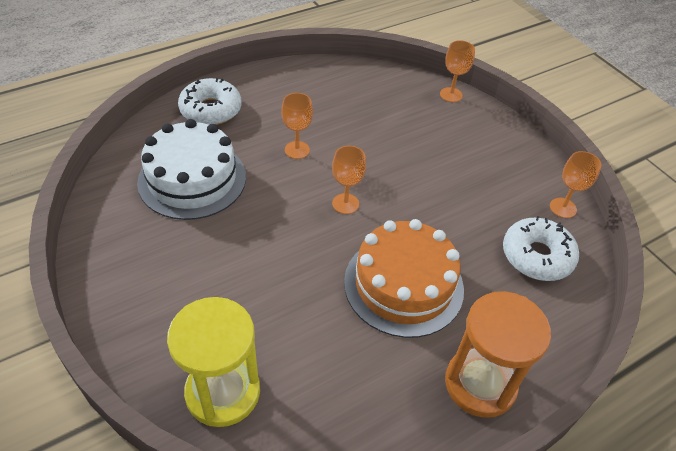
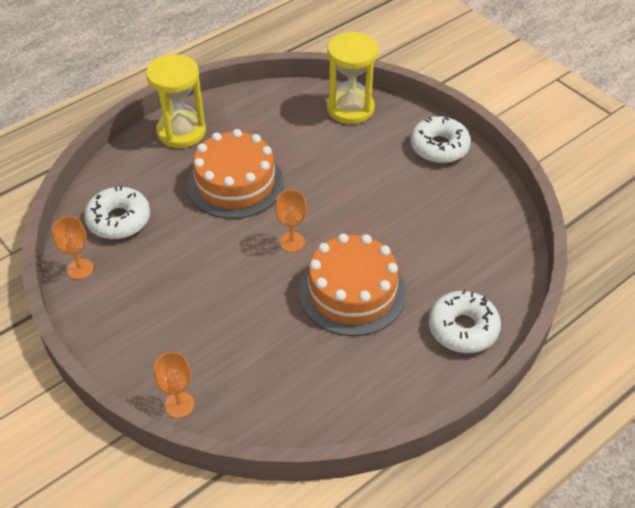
camera: 175 degrees right, 0 degrees up
white cake [137,119,246,220] -> none
orange goblet [281,93,313,159] -> orange cake [299,233,406,336]
orange hourglass [445,291,551,418] -> yellow hourglass [146,54,206,148]
none -> white donut [410,116,471,163]

